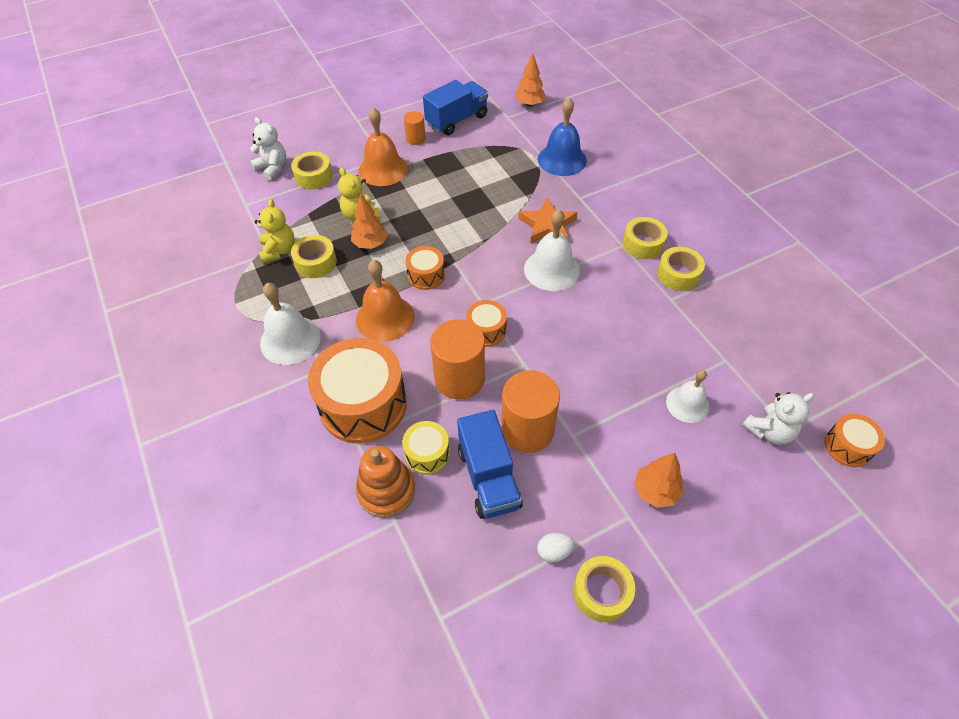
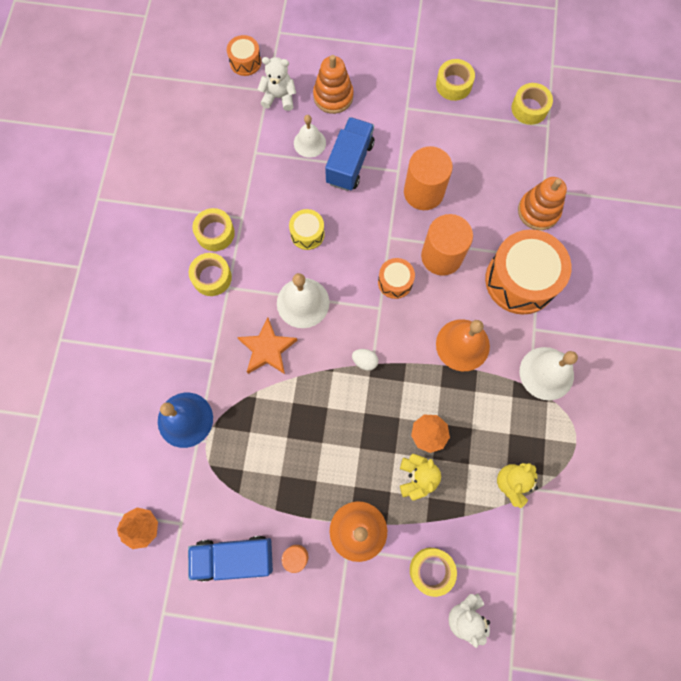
camera: 145 degrees left, 20 degrees up
yellow tape [291,235,337,278] -> yellow tape moved to [511,83,553,125]
yellow drum [402,421,450,475] -> yellow drum moved to [289,209,325,250]
orange drum [406,246,445,290] -> none
blue truck [457,410,523,519] -> blue truck moved to [325,117,374,191]
white egg [537,533,575,562] -> white egg moved to [352,349,378,371]
orange tree [634,453,683,508] -> none
none -> orange stacking toy [313,55,354,114]

